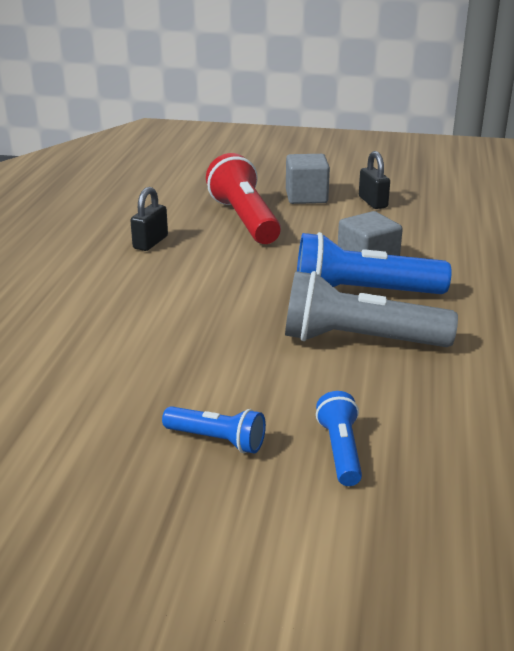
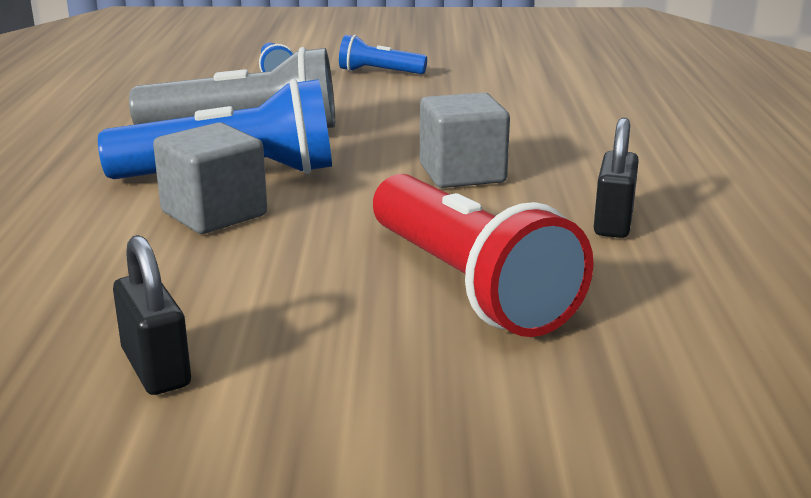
camera: 170 degrees right, 5 degrees down
grey cube [286,154,330,204] -> grey cube moved to [420,93,510,188]

